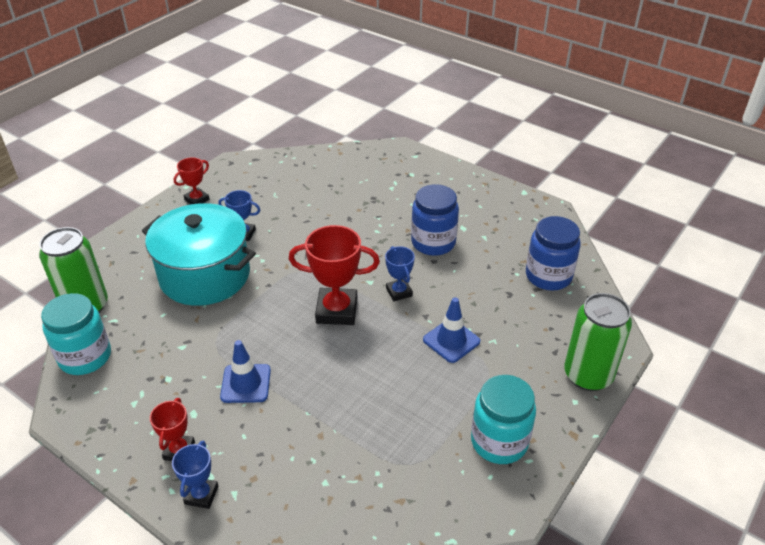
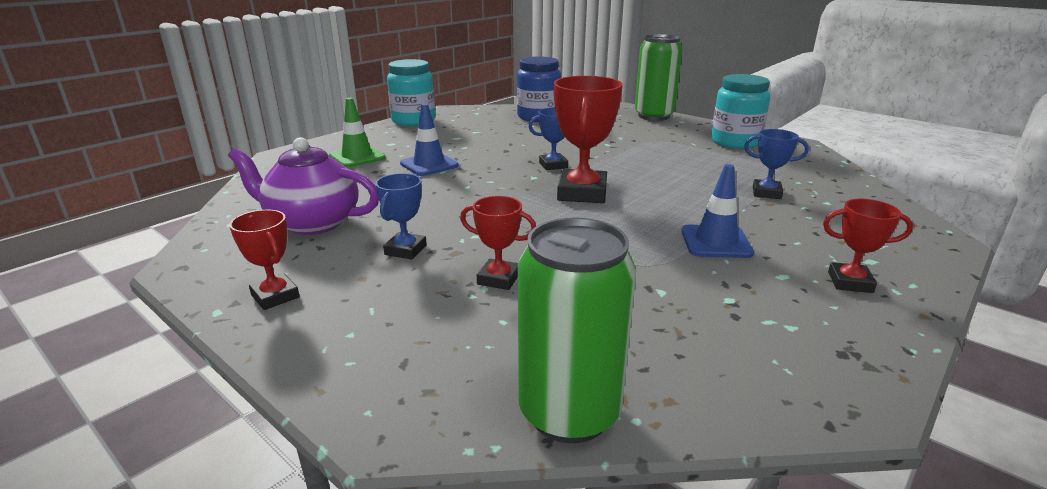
camera: 85 degrees left, 15 degrees down
turquoise jar [41,293,111,375] -> turquoise jar moved to [387,59,435,126]
turquoise pot [142,203,256,306] -> red trophy [460,196,536,290]
blue trophy [172,441,218,509] -> blue trophy moved to [744,129,809,199]
blue jar [411,184,459,256] -> none
blue traffic cone [423,297,480,363] -> blue traffic cone moved to [400,104,459,176]
none -> purple teapot [228,137,379,235]
none -> green traffic cone [329,98,386,168]

